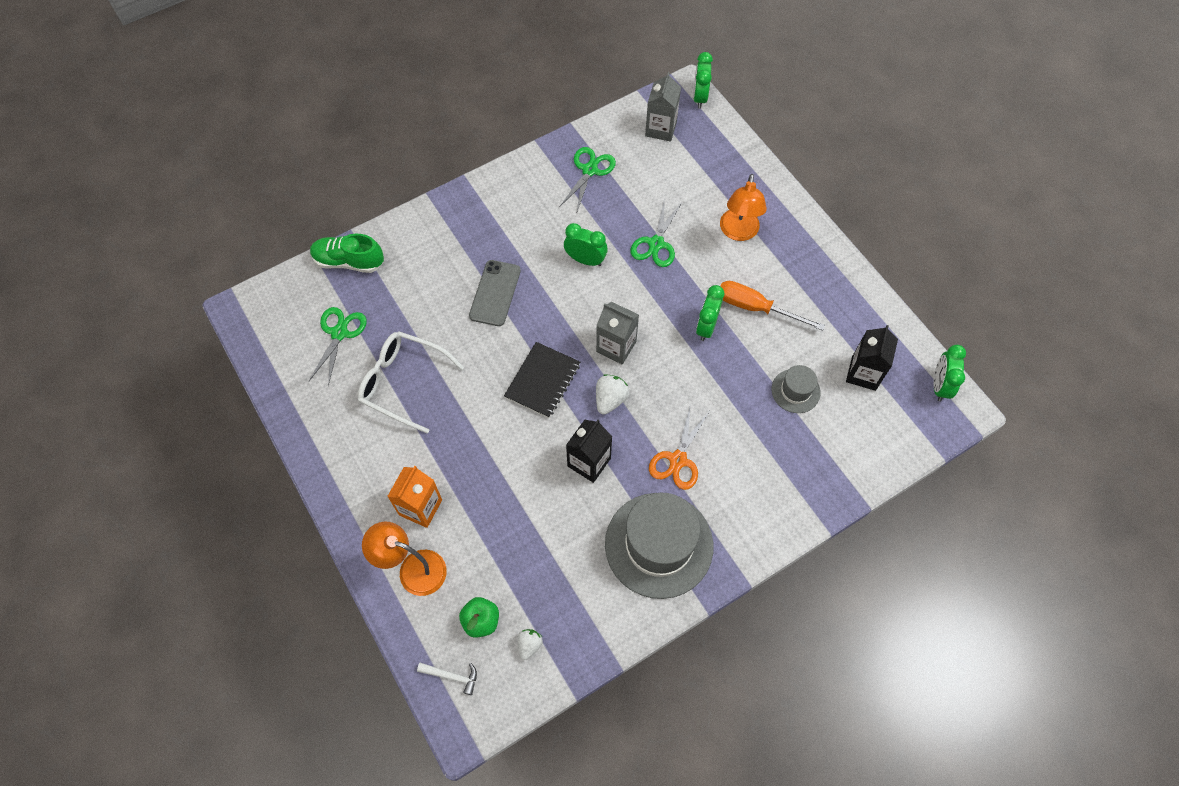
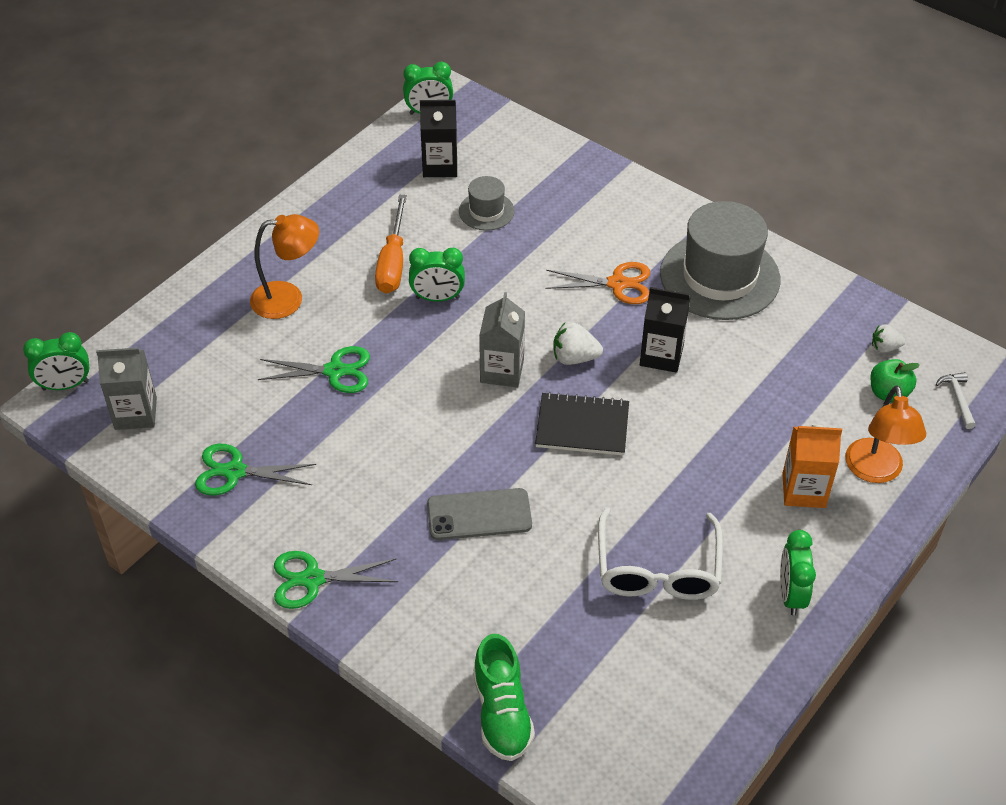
camera: 110 degrees left, 15 degrees down
green scissors [309,307,367,386] -> green scissors moved to [274,551,398,609]
green clock [564,223,608,266] -> green clock moved to [780,530,816,616]

